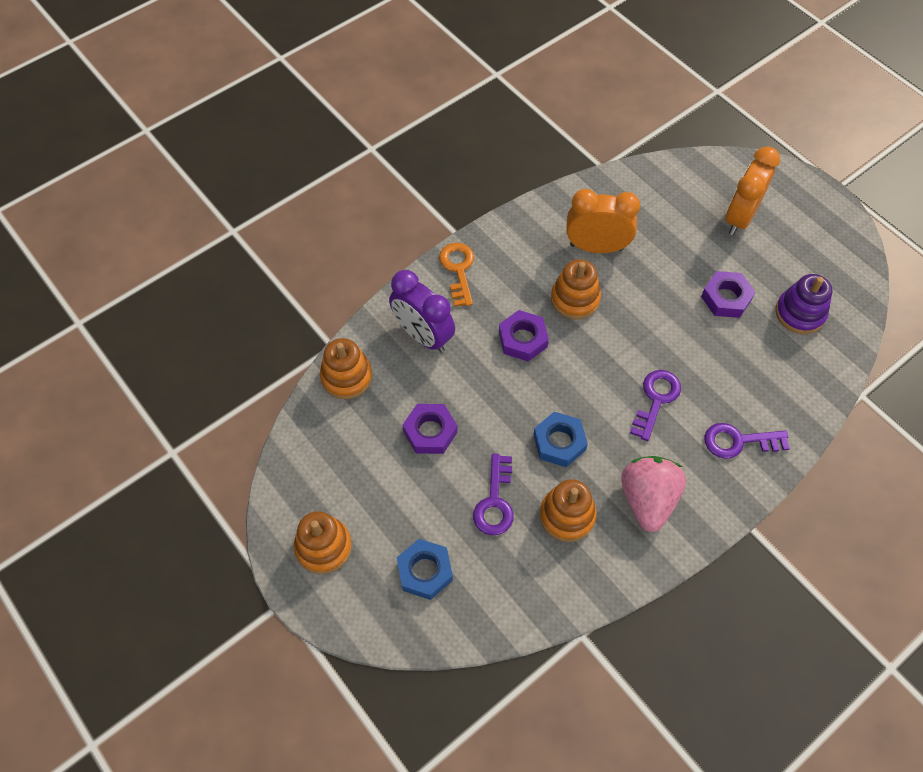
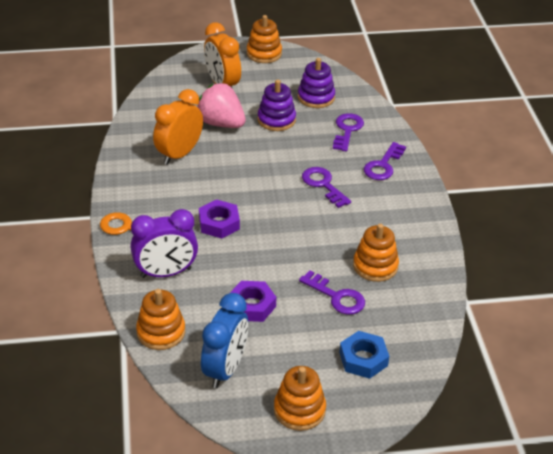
camera: 60 degrees left, 20 degrees down
blue nut [533,412,588,467] -> none
orange stacking toy [551,259,601,319] -> orange stacking toy moved to [247,15,282,63]
pink strawberry [621,456,686,532] -> pink strawberry moved to [197,83,246,128]
purple nut [701,271,756,318] -> purple stacking toy [257,80,296,131]
none -> blue clock [201,293,248,388]
none -> purple key [333,113,364,152]

